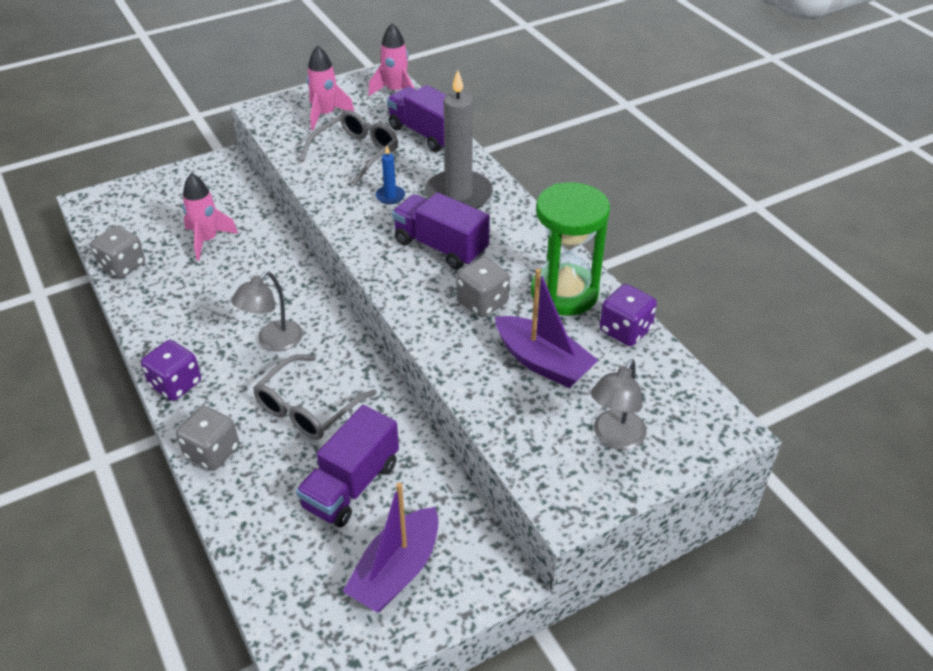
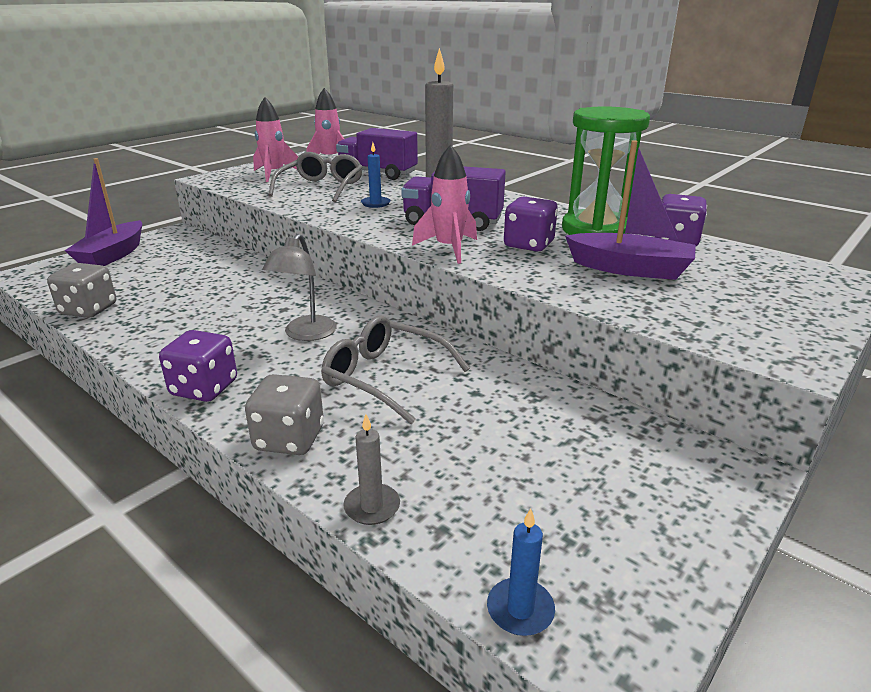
camera: 20 degrees left, 15 degrees down
pink rocket [182,173,239,261] -> pink rocket moved to [412,144,477,264]
grey glasses [253,354,377,440] -> grey glasses turned 105 degrees clockwise [321,316,470,424]
purple truck [296,405,399,527] -> none
purple boat [342,482,439,612] -> purple boat moved to [65,158,142,266]
grey dice [457,257,510,317] -> purple dice [504,196,558,252]
grey lamp [591,359,647,450] -> none
none -> grey candle [343,414,400,525]
none -> blue candle [487,508,555,636]

